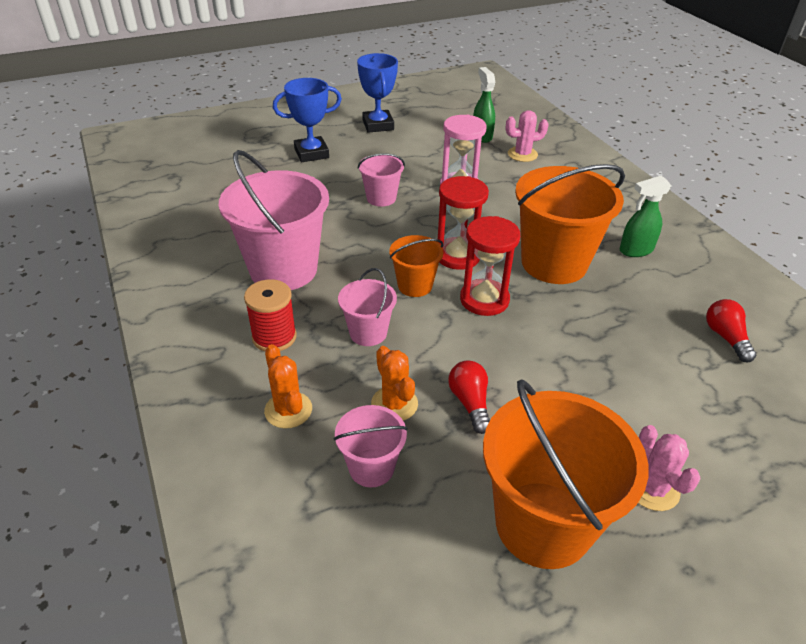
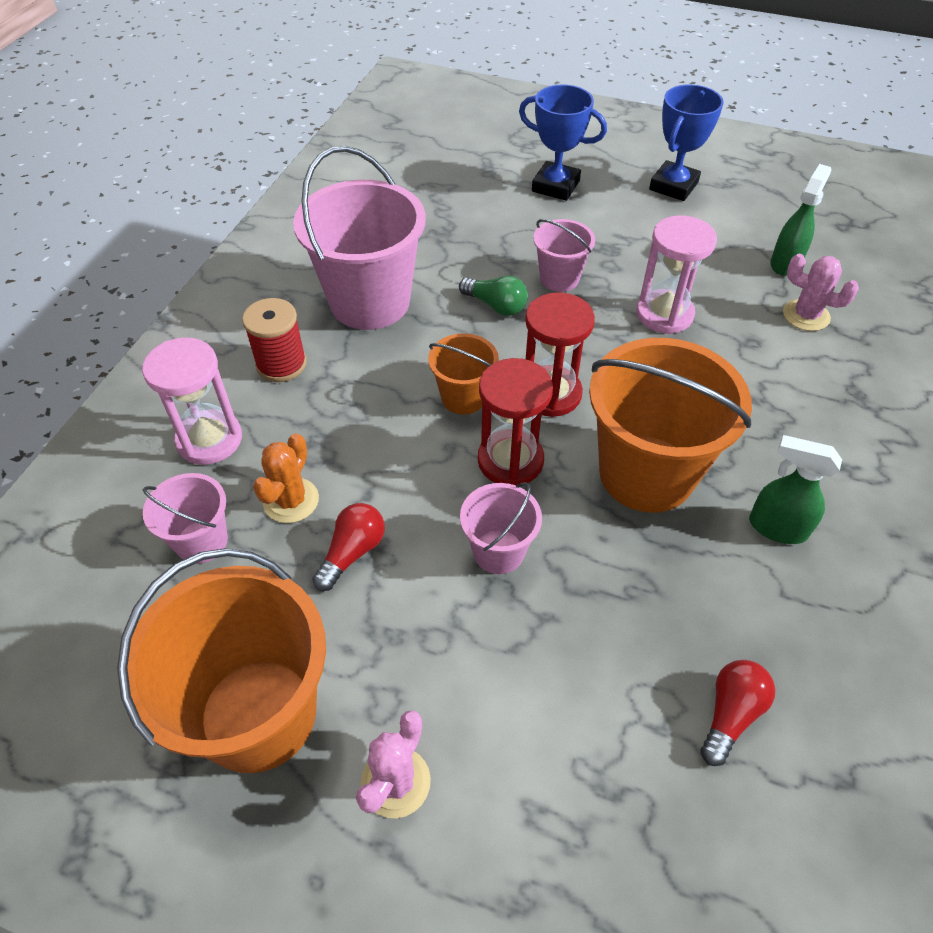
camera: 45 degrees right, 10 degrees up
orange cactus [264,344,312,429] -> pink hourglass [142,338,242,465]
pink bucket [338,268,397,346] -> pink bucket moved to [460,482,542,574]
none -> green light bulb [459,276,528,316]

